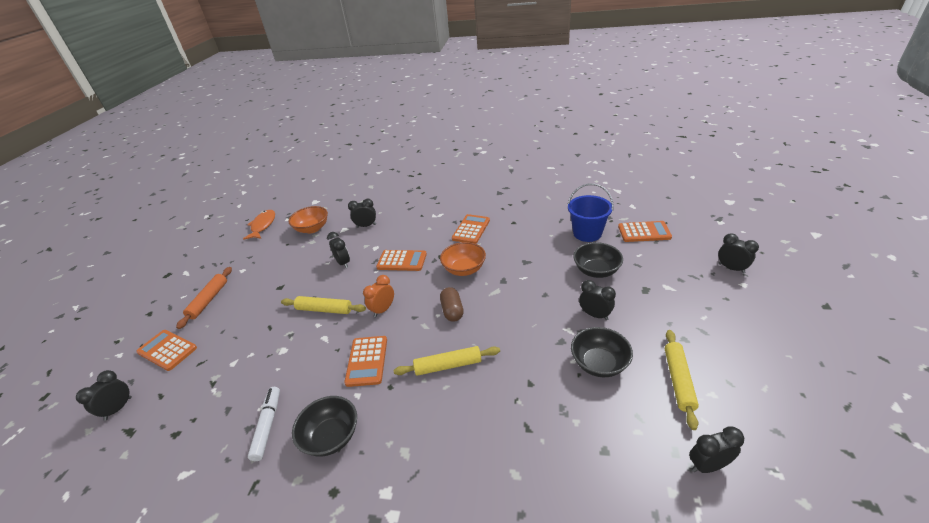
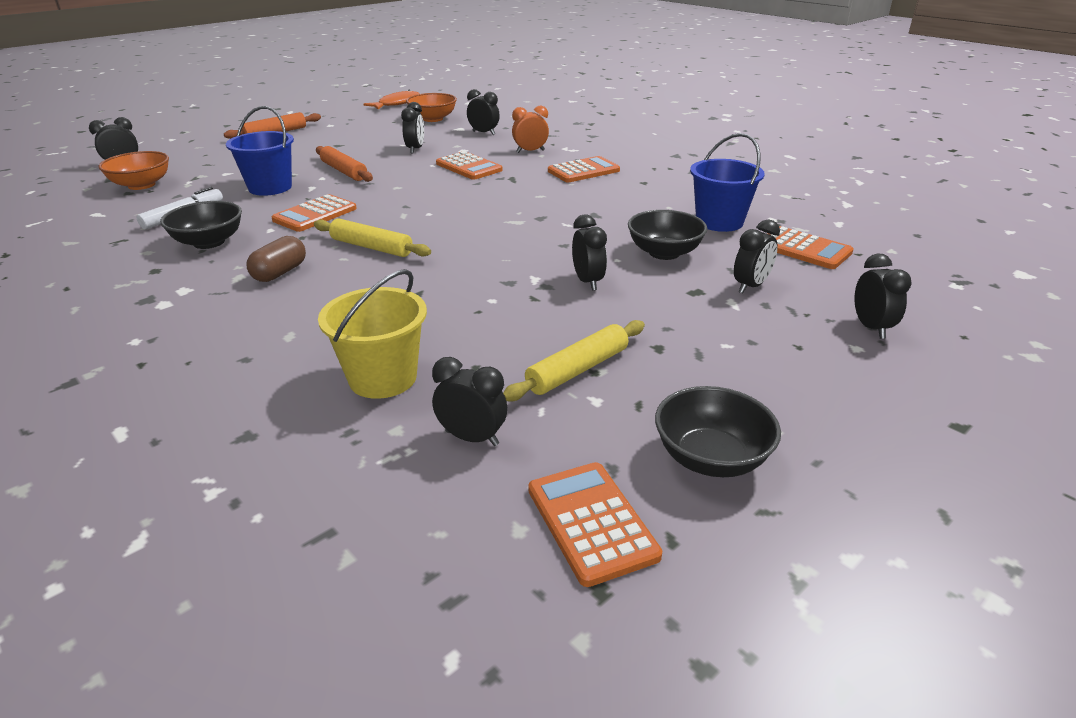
camera: 35 degrees right, 5 degrees down
orange calculator [136,330,197,371] -> orange calculator moved to [528,462,662,587]
yellow rolling pin [281,296,366,314] -> orange rolling pin [316,146,373,182]
orange clock [363,275,394,317] -> orange clock moved to [512,106,549,153]
orange bowl [440,242,486,276] -> orange bowl moved to [98,151,169,190]
brown capsule [440,287,464,322] -> brown capsule moved to [247,236,306,282]
black bowl [571,327,633,377] -> black bowl moved to [655,386,781,477]
none -> blue bucket [226,106,294,196]
none -> yellow bucket [318,269,427,399]
none -> black clock [734,219,780,293]

